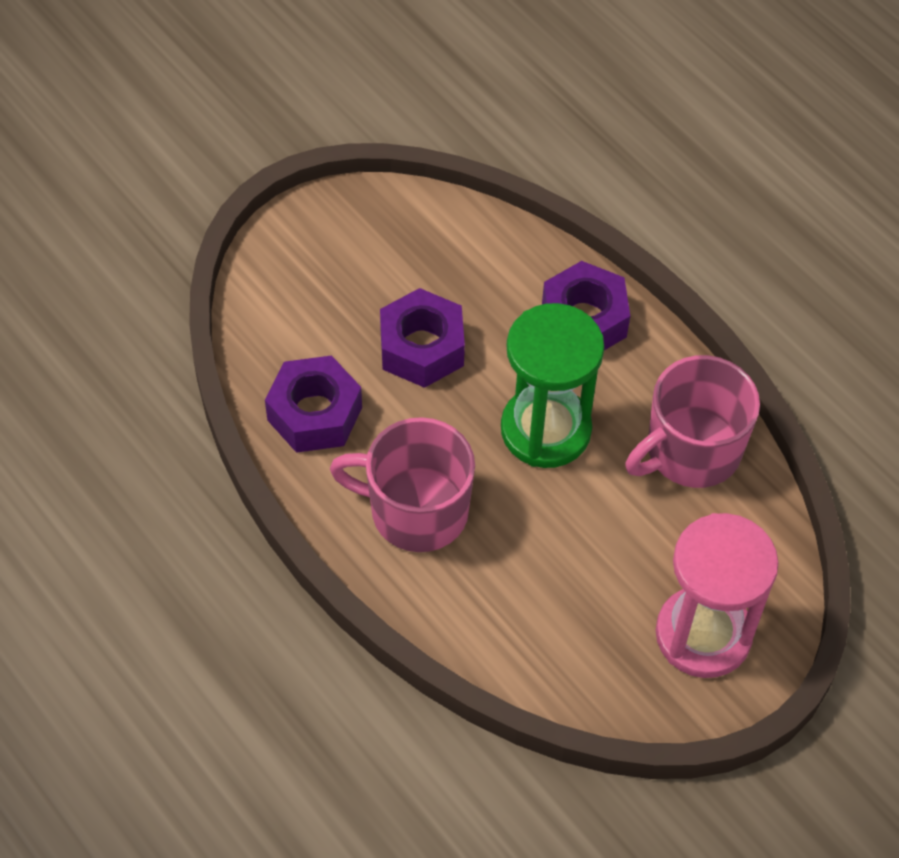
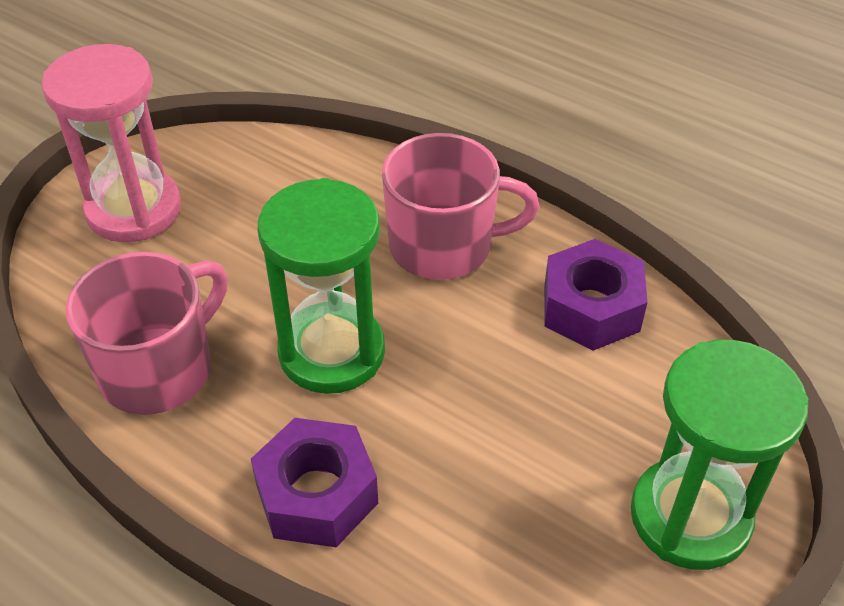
camera: 165 degrees right, 10 degrees down
purple nut [380,288,465,388] -> none
none -> green hourglass [631,340,808,570]

